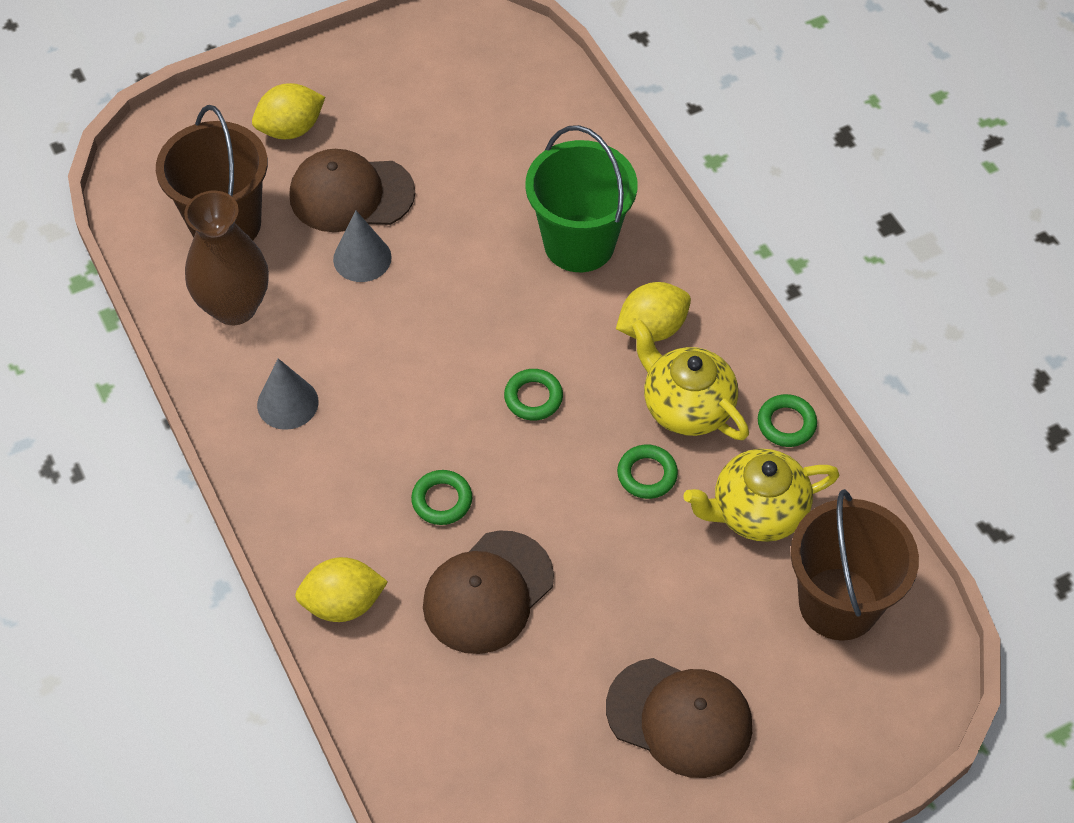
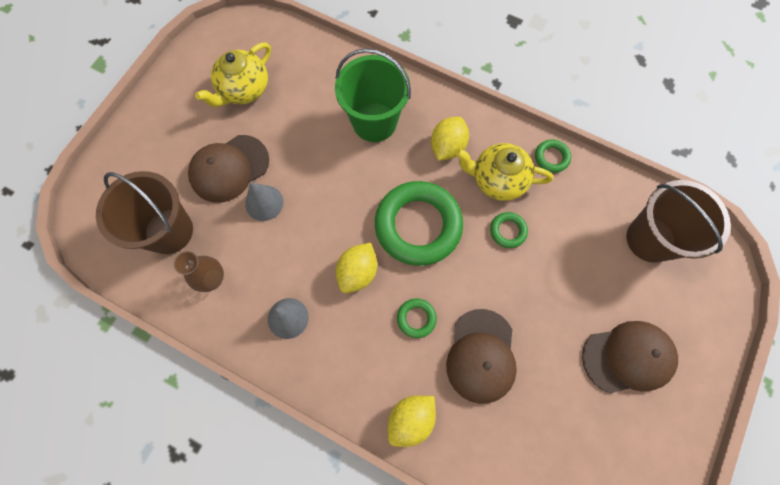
camera: 35 degrees left, 15 degrees up
brown vase [184,191,269,325] -> brown vase [174,251,224,292], size x0.64
yellow lemon [252,83,325,139] -> yellow lemon moved to [336,243,377,293]
green ring [504,369,563,420] -> green ring [375,181,463,266], size x2.34
yellow teapot [684,449,839,542] -> yellow teapot moved to [195,43,271,107]

